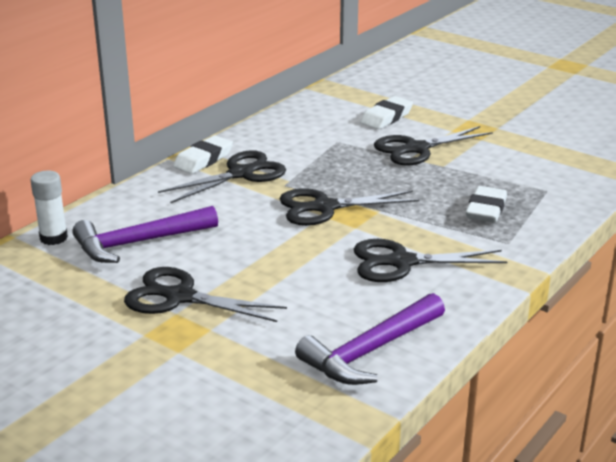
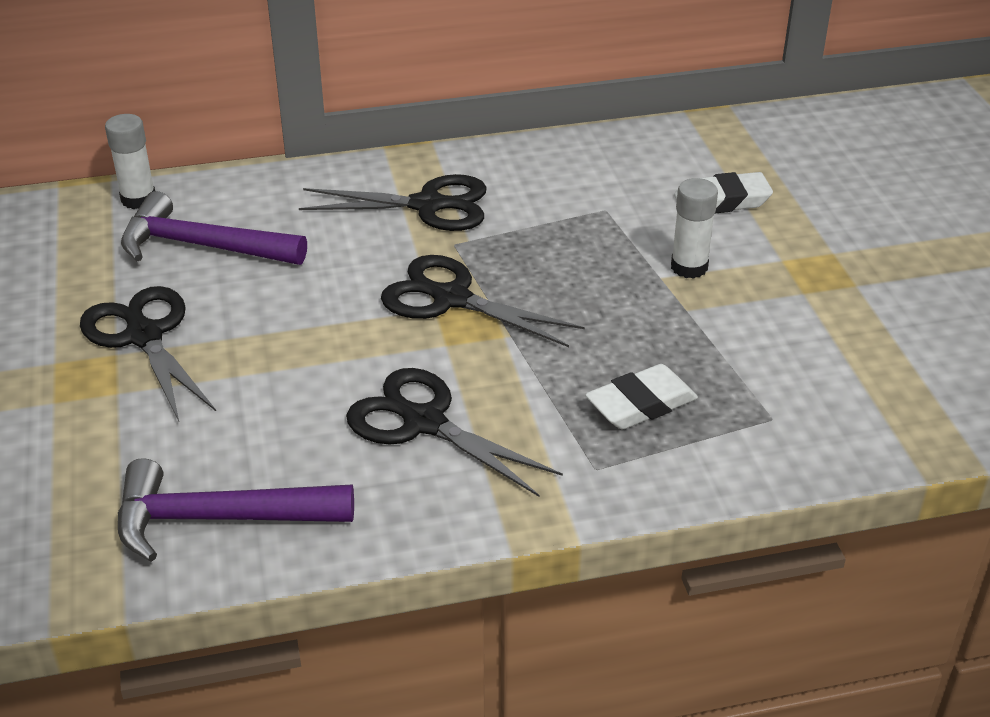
camera: 40 degrees right, 10 degrees up
white eraser [173,136,233,174] -> none
black scissors [374,126,493,166] -> white glue stick [671,178,718,279]

